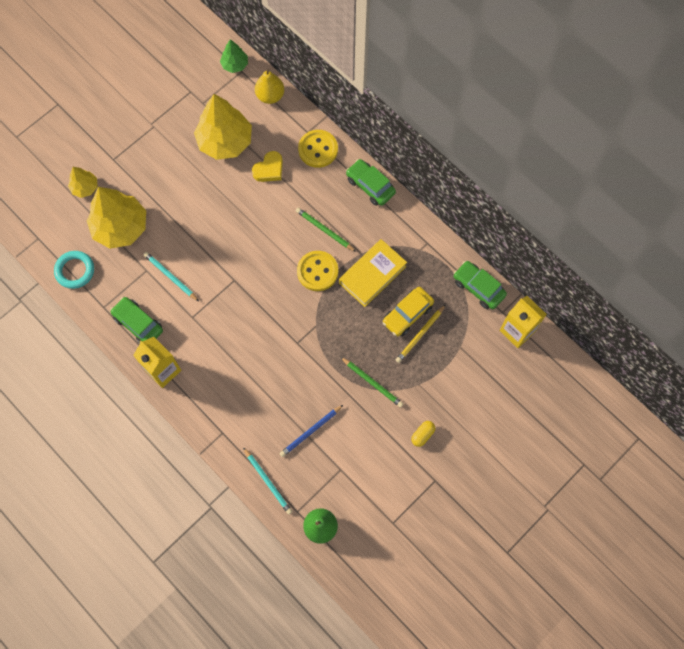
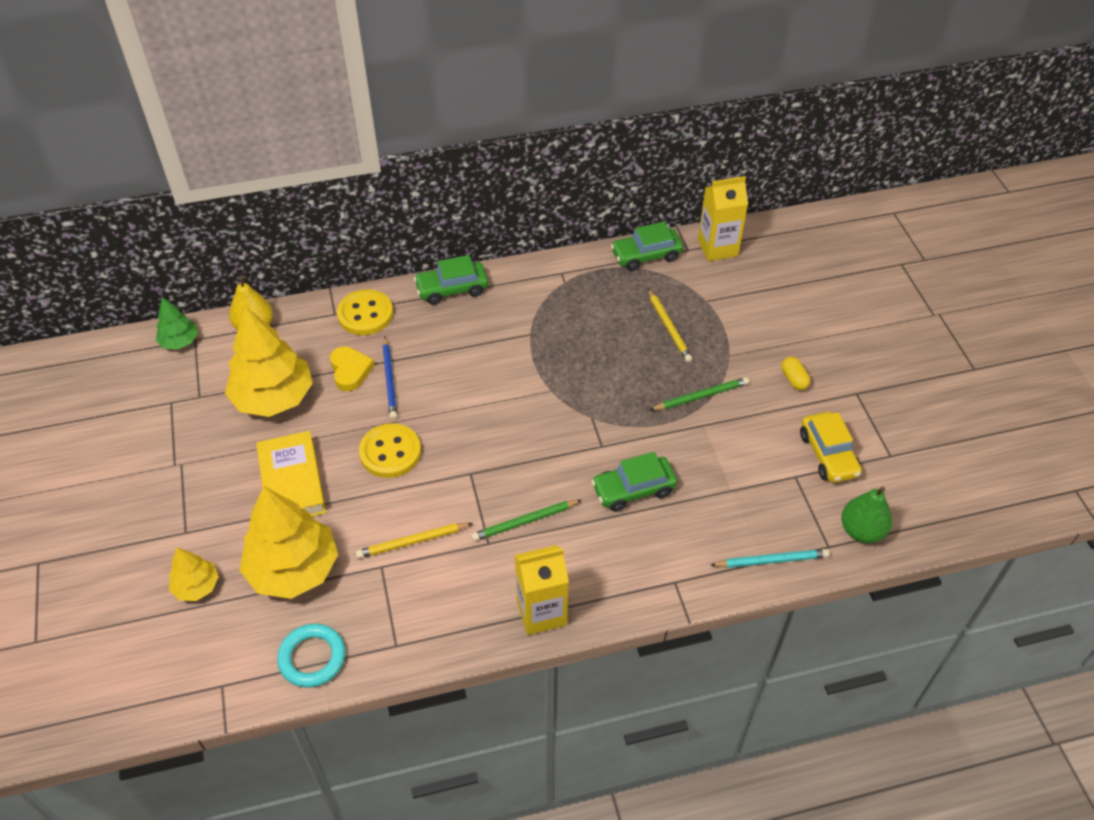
camera: 60 degrees left, 20 degrees down
green car [110,297,163,343] -> green car moved to [591,452,677,512]
turquoise pencil [144,252,199,301] -> yellow pencil [356,523,473,559]
blue pencil [279,405,343,457] -> blue pencil moved to [383,337,397,419]
green pencil [296,208,356,252] -> green pencil moved to [471,500,581,541]
yellow button [297,251,338,291] -> yellow button moved to [359,423,421,478]
yellow book [339,239,407,307] -> yellow book moved to [256,431,326,516]
yellow car [382,287,434,337] -> yellow car moved to [800,412,862,483]

